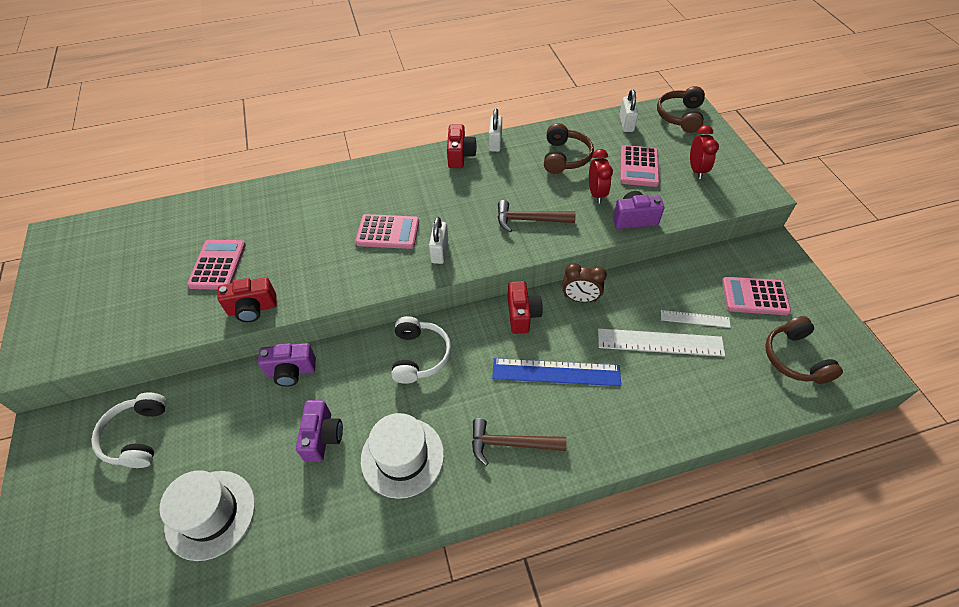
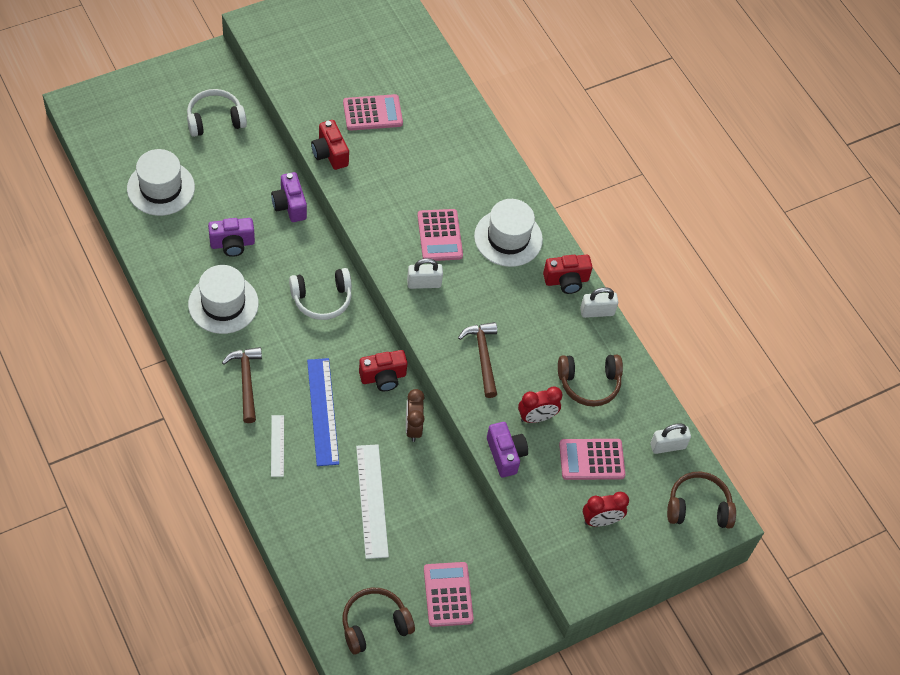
camera: 70 degrees right, 5 degrees up
white ruler [661,310,731,328] -> white ruler moved to [271,415,284,477]
none -> white hat [474,199,543,267]

